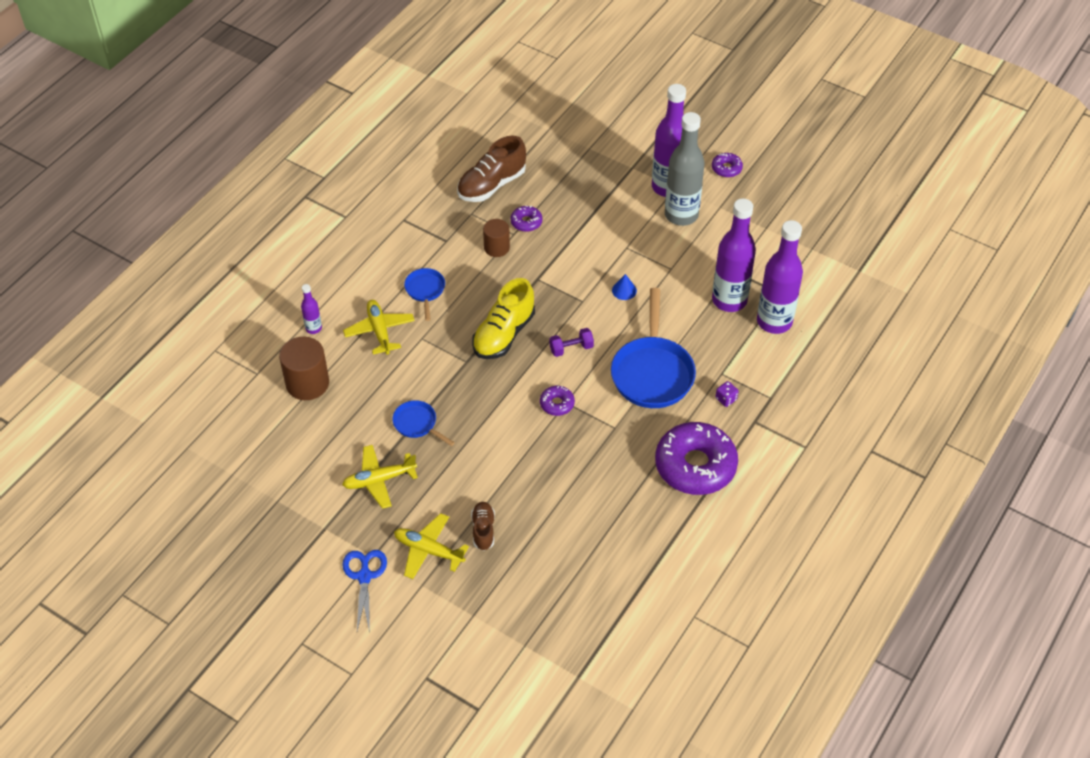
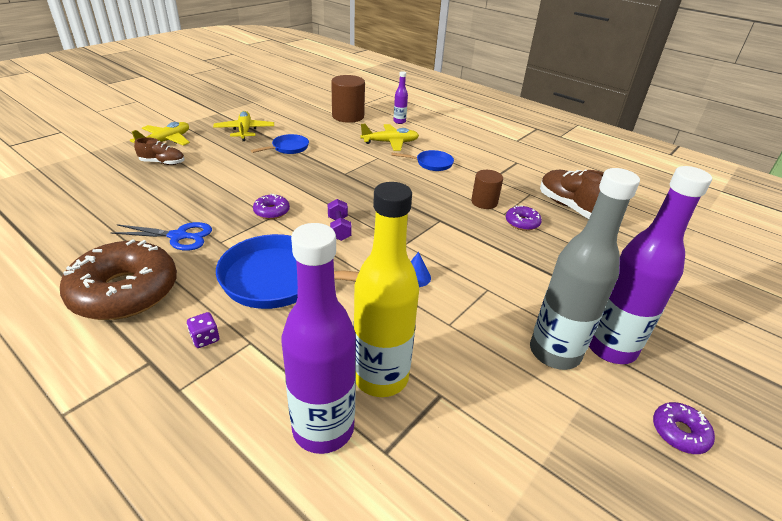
camera: 95 degrees right, 15 degrees down
blue scissors [342,550,387,633] -> blue scissors moved to [111,222,212,251]
yellow shoe [472,278,535,359] -> none
purple donut [655,422,738,495] -> brown donut [60,239,177,320]
purple bottle [712,198,756,312] -> yellow bottle [353,182,419,397]

